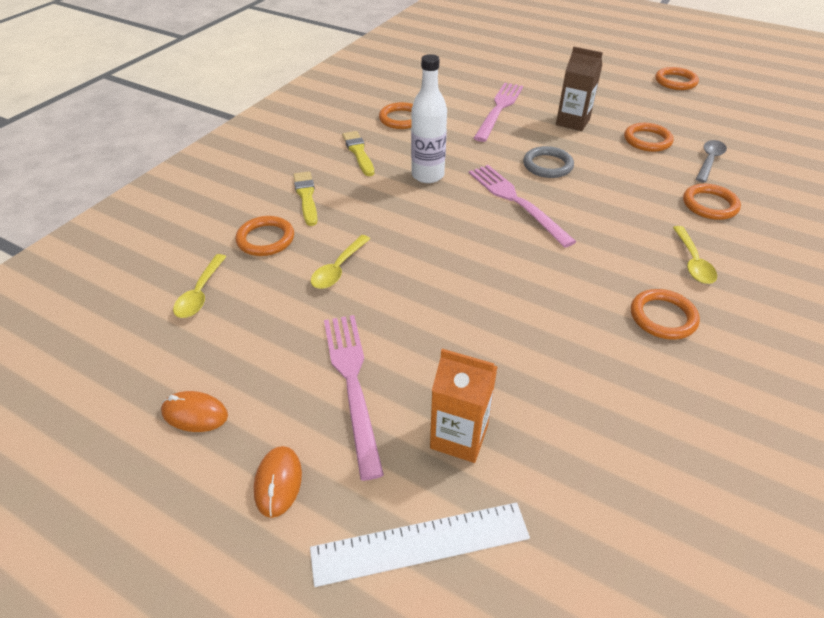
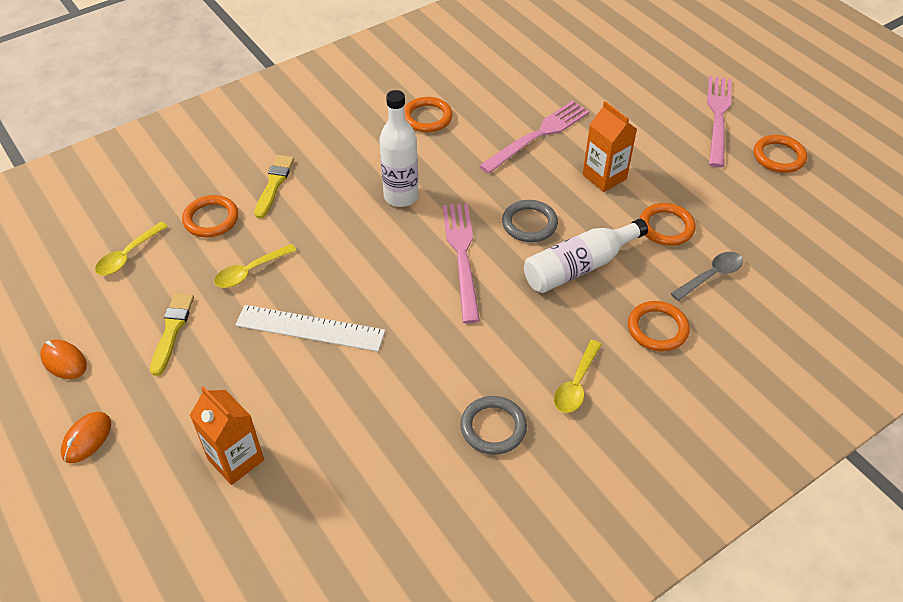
camera: 25 degrees right, 5 degrees up
white ruler [310,502,530,587] -> white ruler moved to [235,305,385,352]
pink fork [324,315,384,481] -> pink fork moved to [707,76,732,167]
yellow brush [342,131,374,176] -> yellow brush moved to [150,293,194,376]
brown carton [556,47,603,131] -> orange carton [583,101,637,192]
orange ring [631,289,700,340] -> grey ring [460,396,527,455]
none -> white bottle [524,219,648,293]

